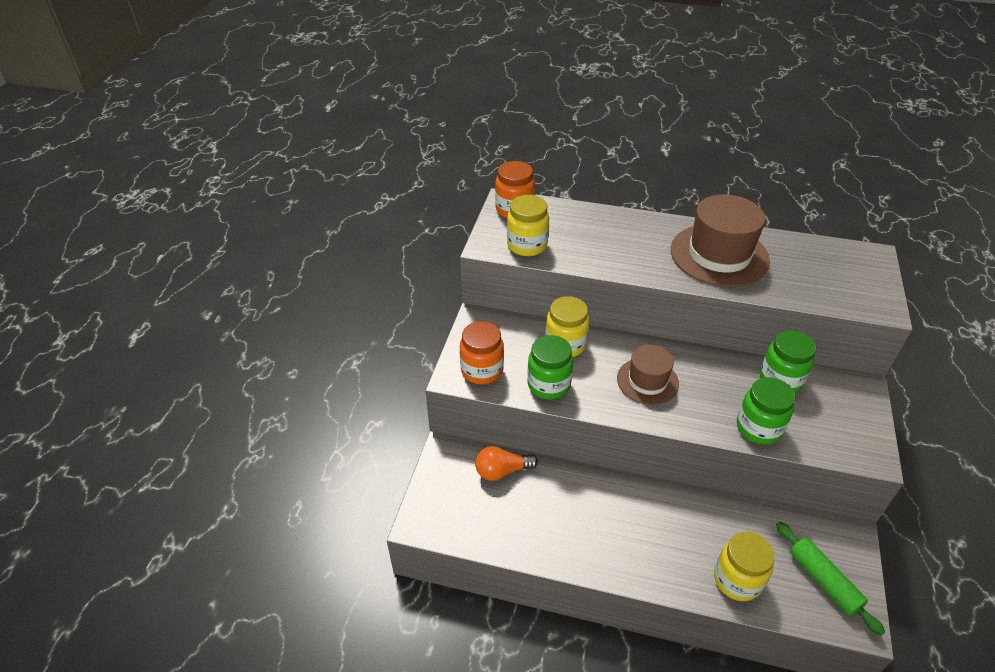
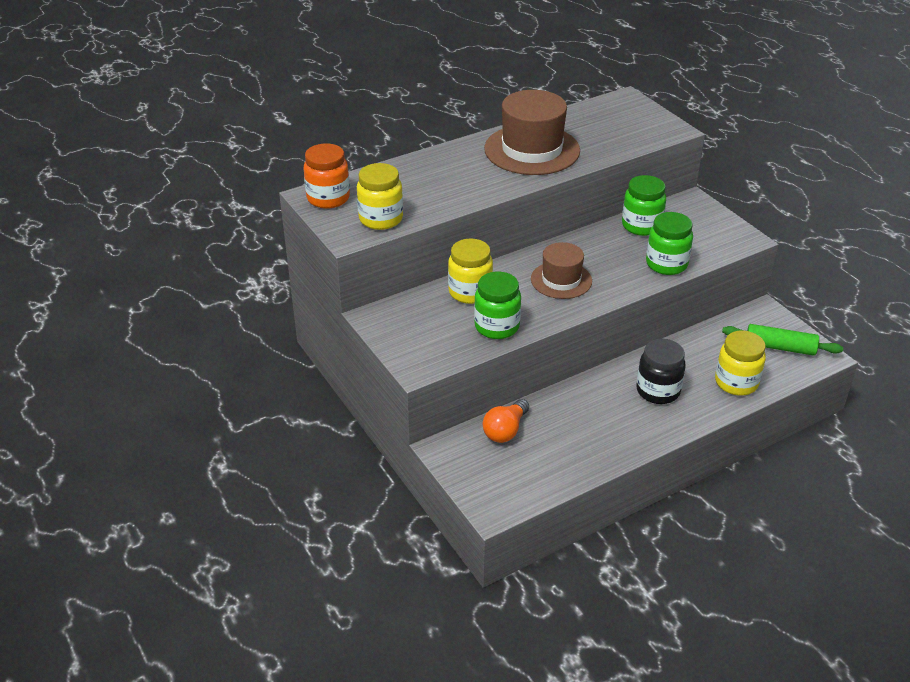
camera: 45 degrees left, 5 degrees down
orange jar [460,321,504,384] -> none
none -> black jar [637,339,686,404]

